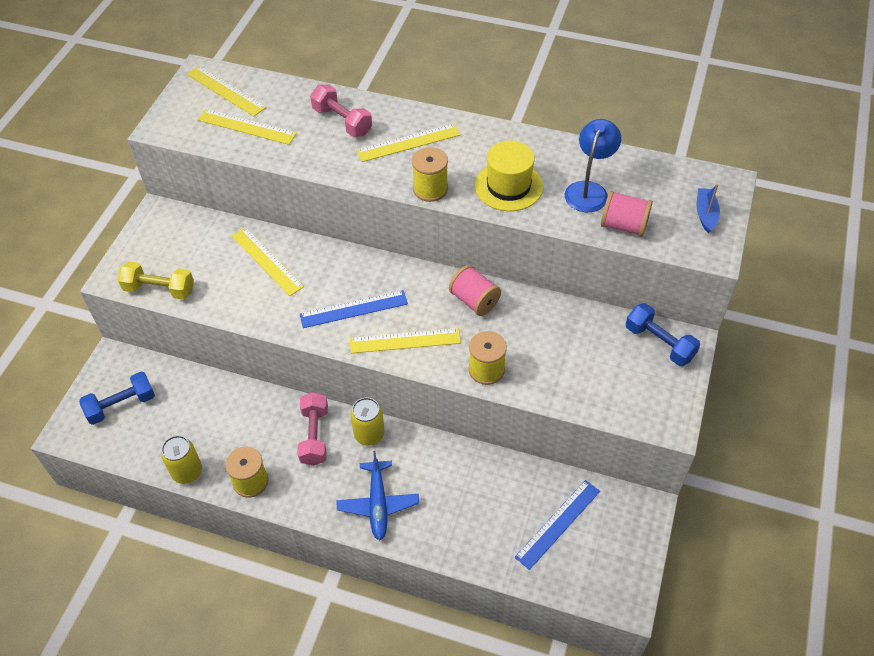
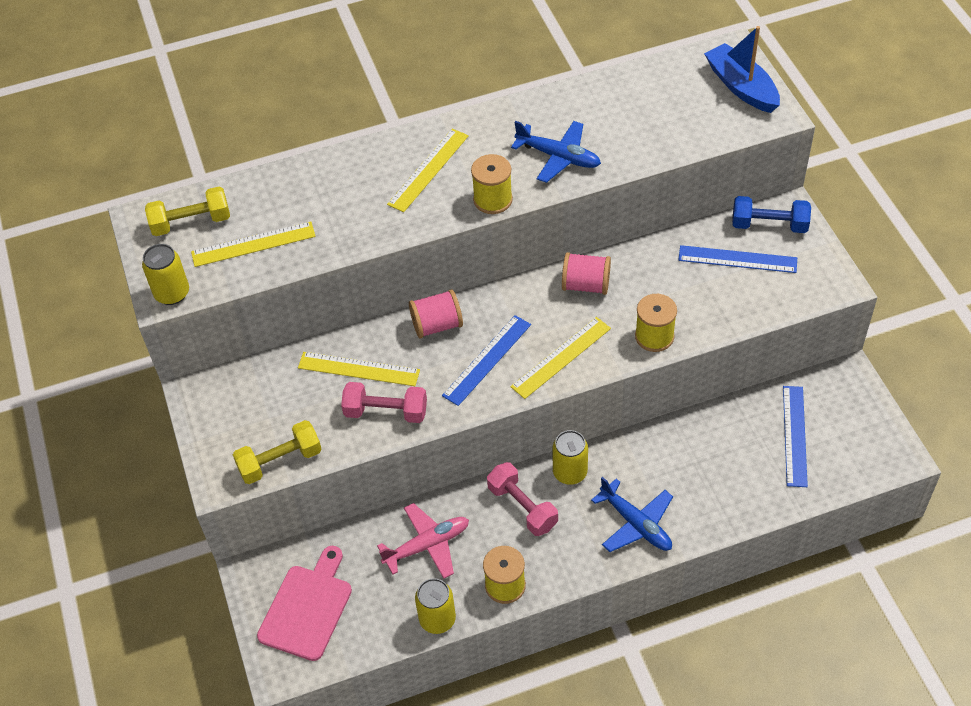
camera: 35 degrees left, 0 degrees up
blue dumbbell [79,372,155,425] -> pink cutting board [257,546,352,661]
yellow ruler [187,66,266,116] -> yellow dumbbell [145,187,230,236]
pink dumbbell [310,85,372,137] -> pink dumbbell moved to [341,382,427,423]
yellow hat [475,141,543,211] -> blue plane [511,121,601,183]
blue lamp [565,119,621,212] -> none
pink spool [601,191,653,237] -> pink spool moved to [409,289,463,338]
blue boat [697,184,720,233] -> blue boat [704,26,780,113], size x1.72
none -> yellow can [142,244,189,305]
none -> pink plane [377,503,469,579]
none -> blue ruler [678,245,797,273]

